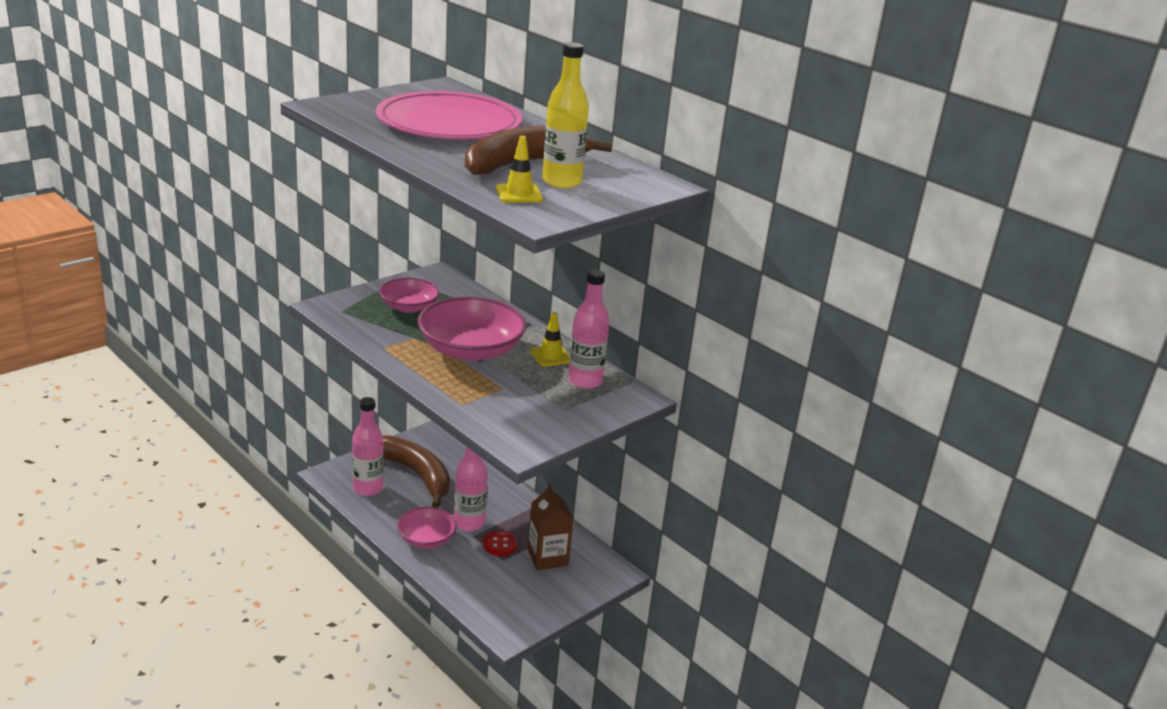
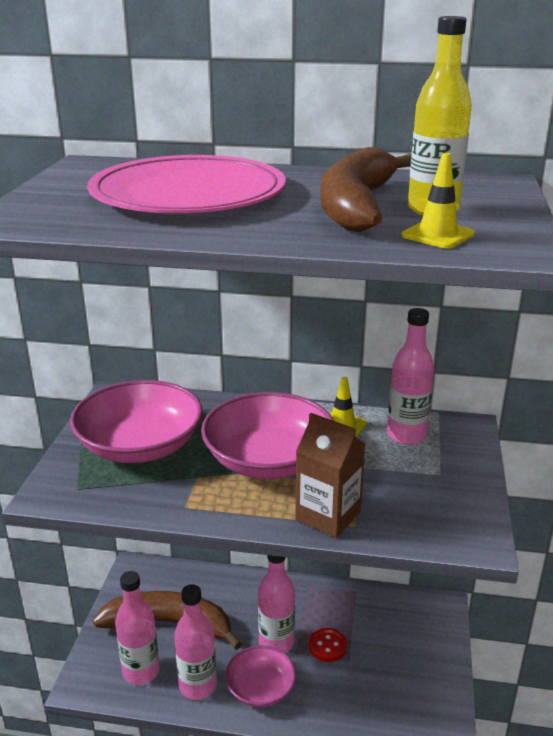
camera: 35 degrees left, 0 degrees up
pink bowl [379,278,439,313] -> pink bowl [70,380,203,463], size x1.70
brown carton [528,484,574,570] -> brown carton moved to [295,413,365,538]
none -> pink bottle [174,584,217,700]

